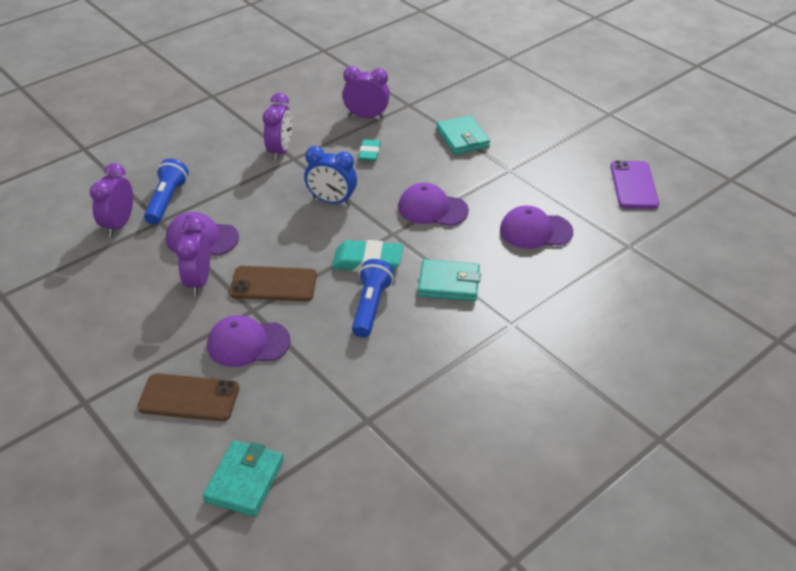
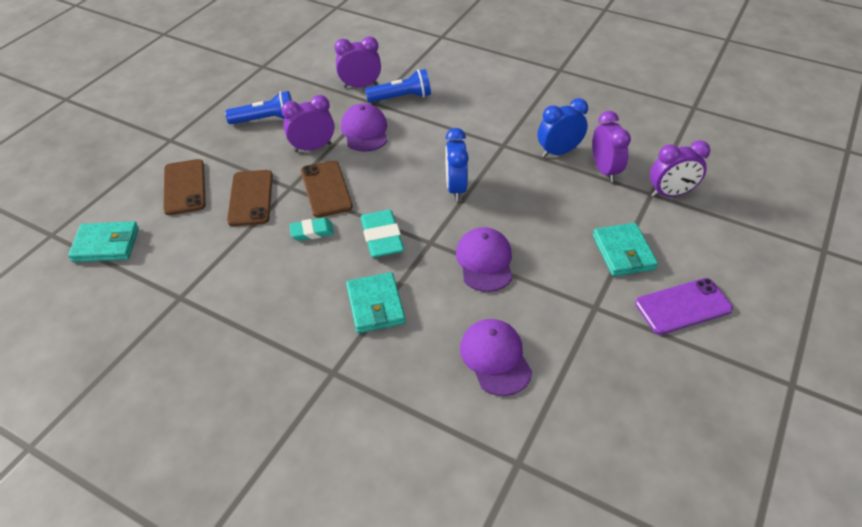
camera: 70 degrees right, 5 degrees up
purple cap [207,315,291,367] -> brown phone [227,170,273,226]
purple clock [263,93,292,161] -> purple clock moved to [650,140,710,197]
blue flashlight [352,259,394,338] -> blue flashlight moved to [225,91,292,124]
turquoise eraser [359,139,381,161] -> turquoise eraser moved to [289,218,334,241]
turquoise wallet [436,115,490,155] -> turquoise wallet turned 60 degrees counterclockwise [593,223,658,276]
purple phone [610,160,659,209] -> purple phone moved to [635,278,733,335]
none -> blue clock [538,98,588,157]

